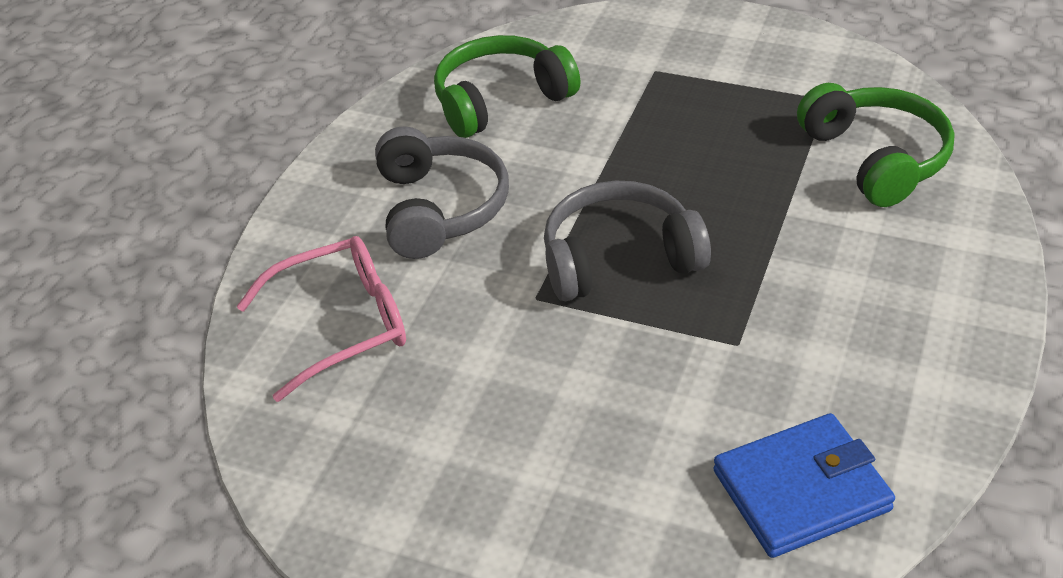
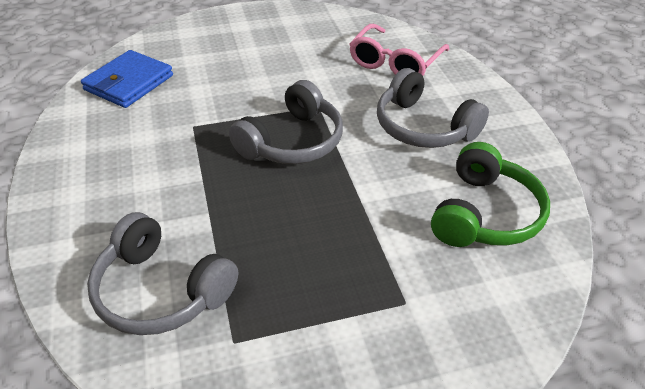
camera: 140 degrees right, 0 degrees up
green headphones [797,83,954,207] -> grey headphones [87,212,238,335]

